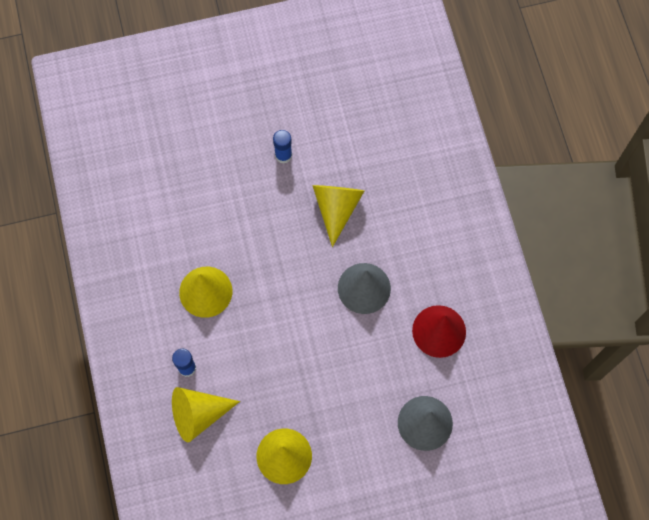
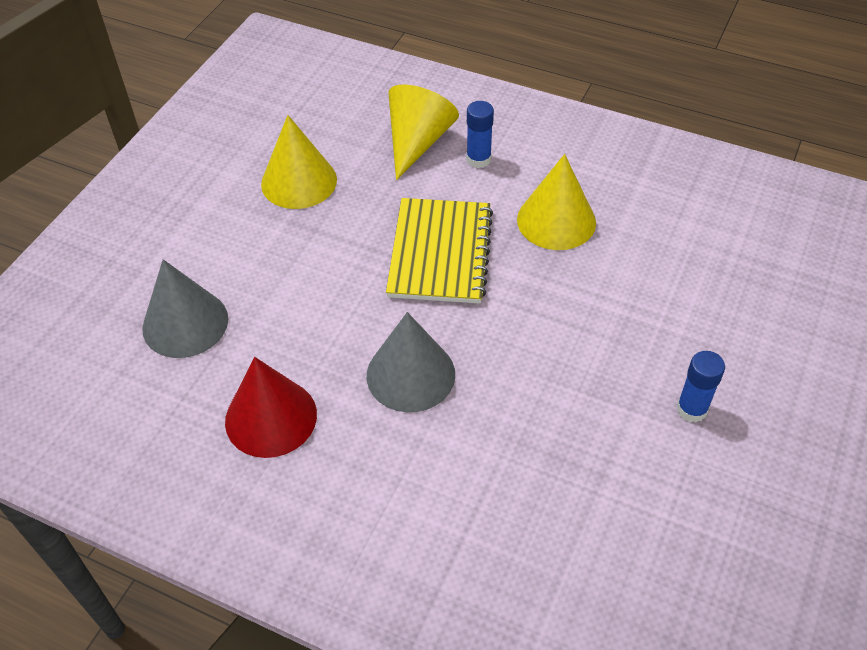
camera: 130 degrees right, 20 degrees down
yellow cone [312,185,364,247] -> none
none -> yellow notebook [386,198,493,304]

